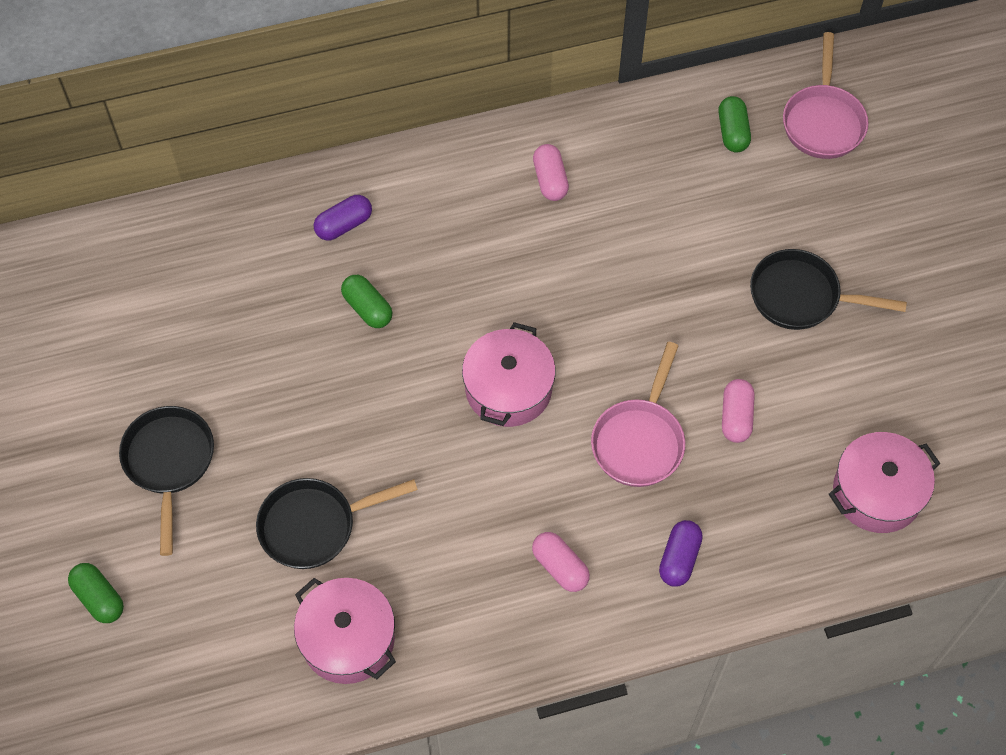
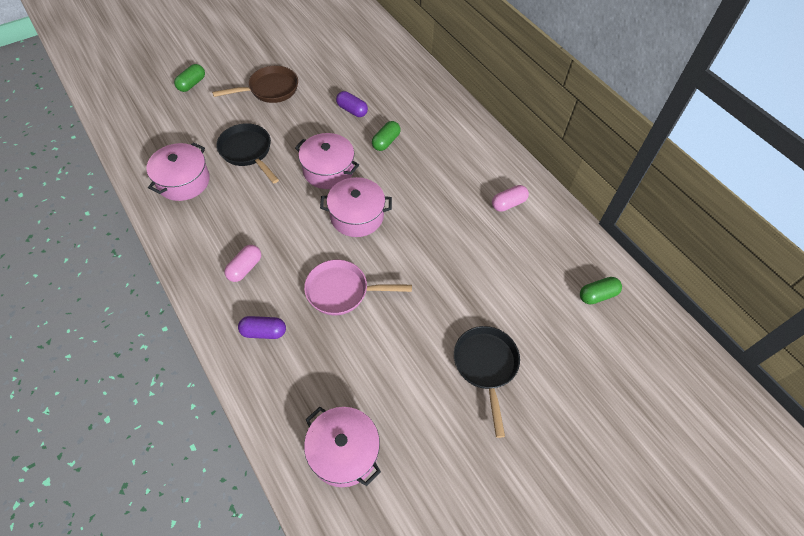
camera: 70 degrees right, 5 degrees down
black pan [119,406,214,556] -> brown pan [212,66,298,103]
purple capsule [314,195,372,241] -> purple capsule moved to [336,91,368,117]
pink capsule [722,379,755,443] -> none
pink pan [783,32,869,159] -> none
none -> pink pot [295,133,359,189]

